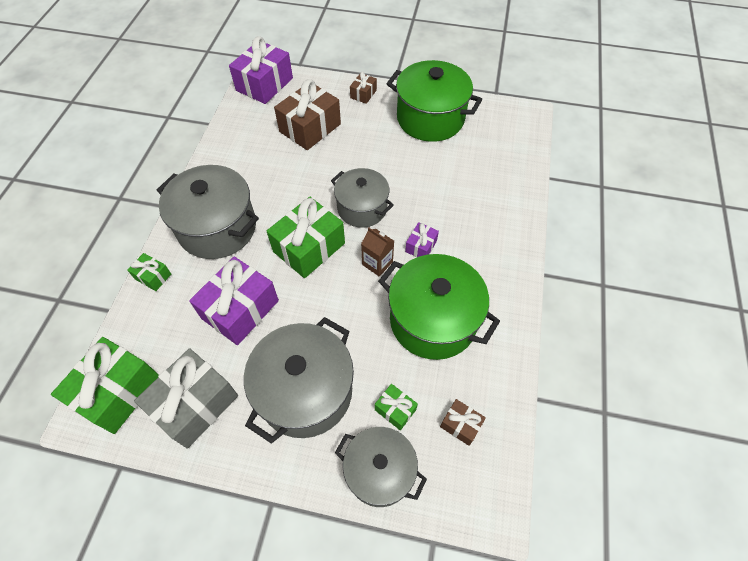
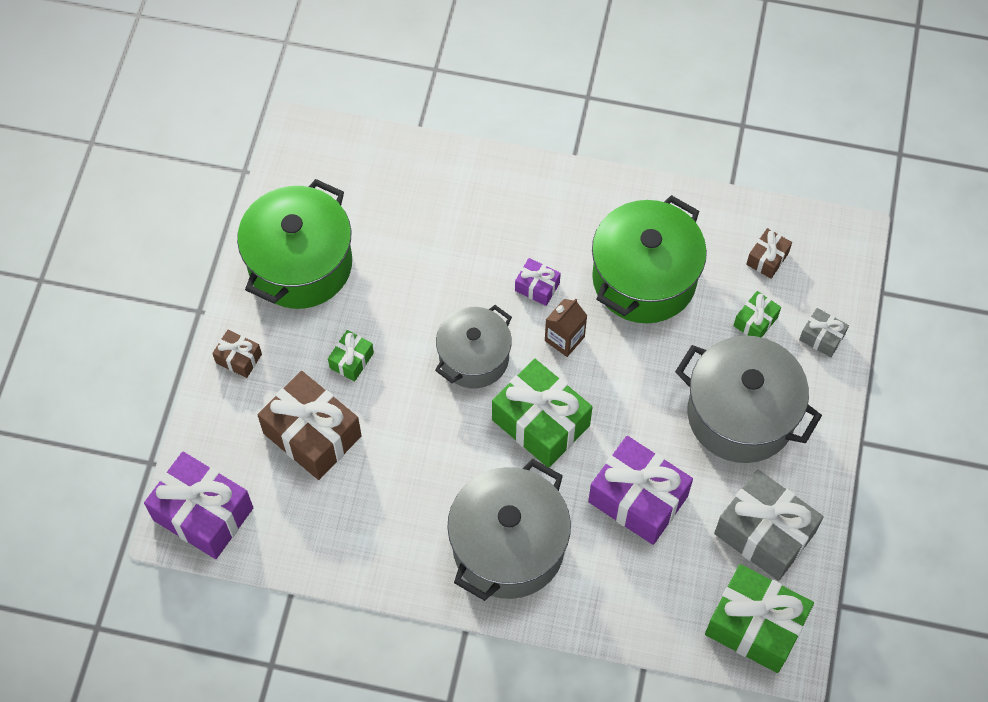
camera: 90 degrees left, 5 degrees up
green gift [127,253,171,291] -> green gift moved to [328,330,374,381]
grey pot [335,427,427,507] -> grey gift [799,308,849,357]

